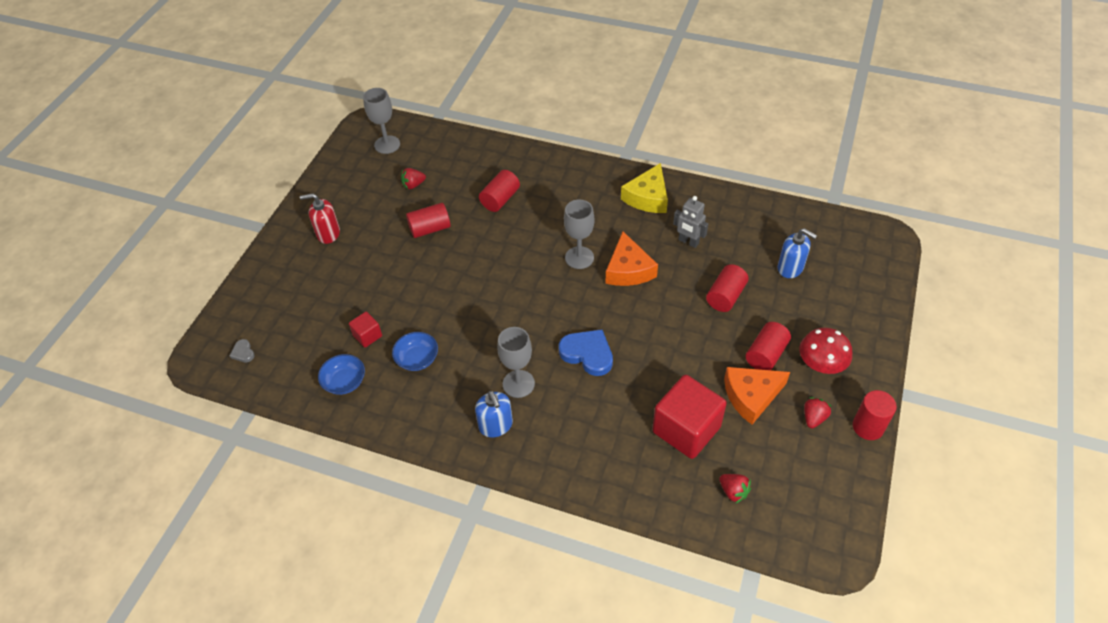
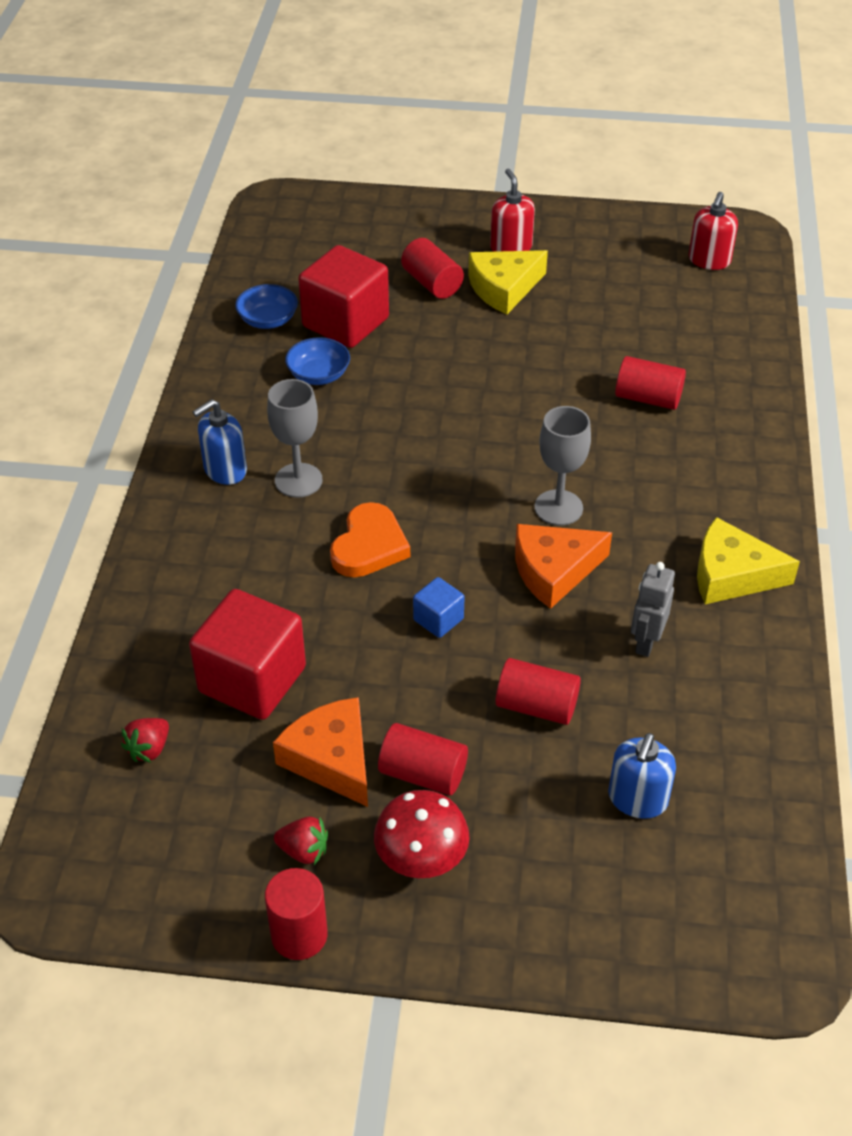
camera: 75 degrees right, 5 degrees down
grey heart [229,339,255,362] -> none
red cube [349,312,382,348] -> red cube [298,245,389,348], size x2.10
grey goblet [363,88,400,154] -> red soap dispenser [688,192,738,270]
red strawberry [401,168,426,189] -> none
red cylinder [406,203,451,238] -> red cylinder moved to [401,238,464,299]
blue heart [559,329,613,376] -> orange heart [330,502,410,577]
none -> blue cube [413,577,465,638]
none -> yellow cheese [468,250,548,314]

